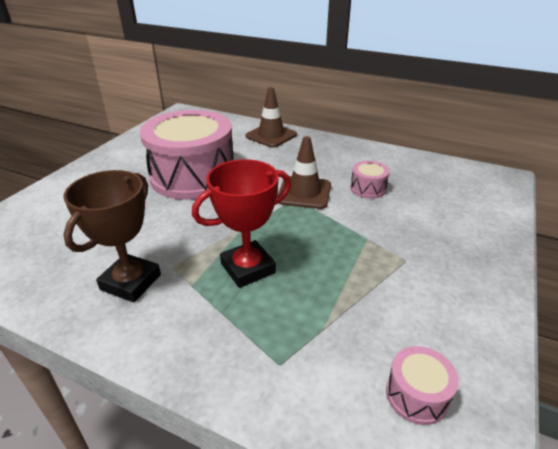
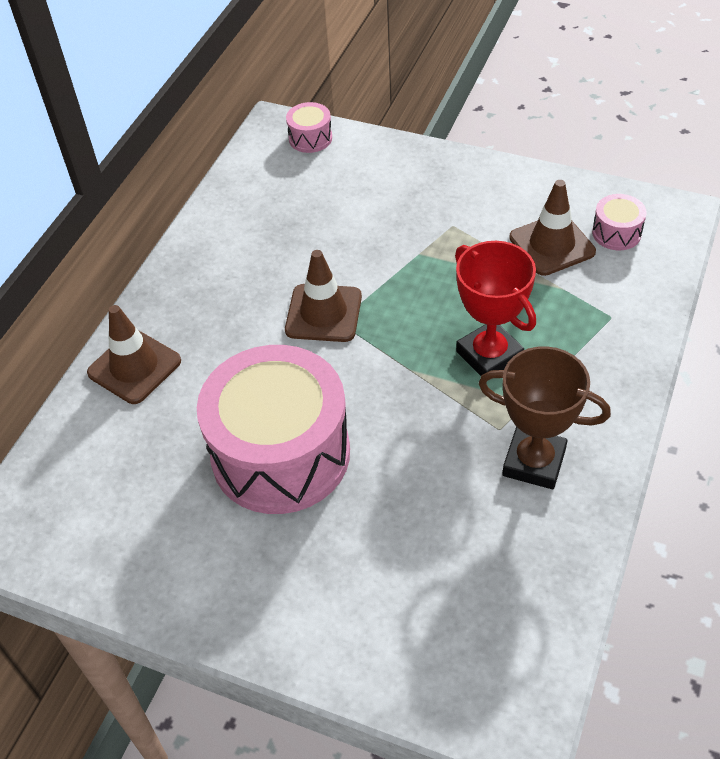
camera: 90 degrees left, 15 degrees up
pink drum [350,161,390,199] -> pink drum moved to [286,102,332,153]
none -> brown traffic cone [509,180,596,276]

